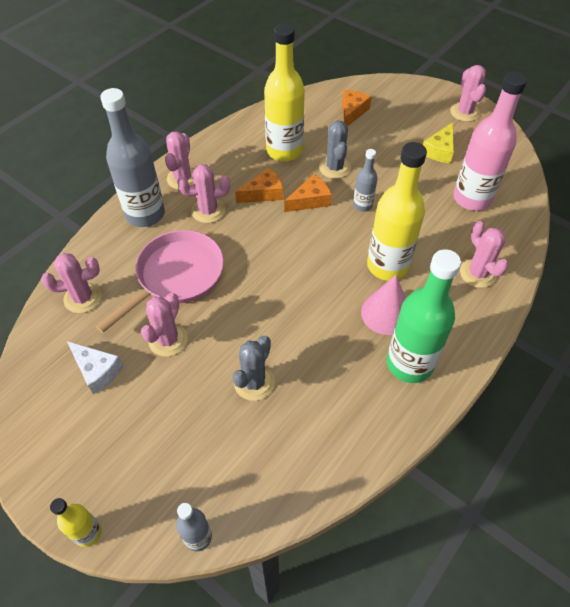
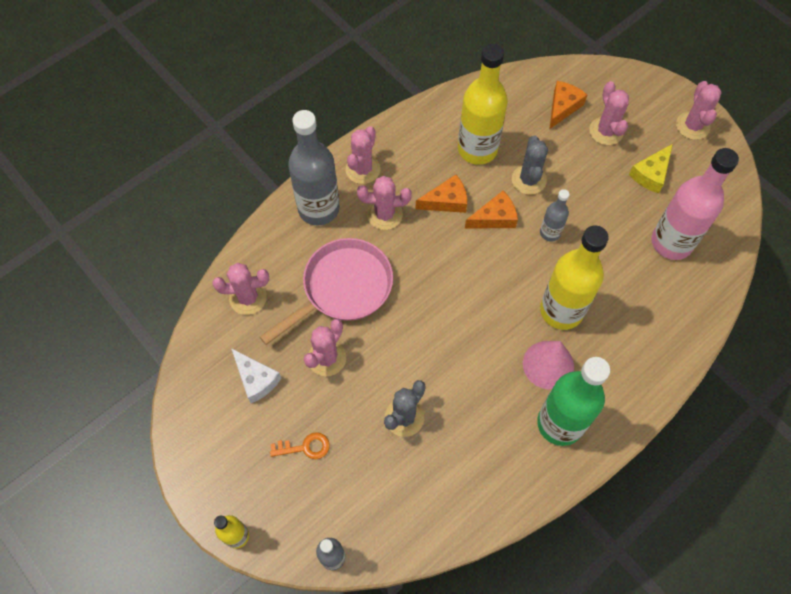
camera: 10 degrees right, 10 degrees up
pink cactus [460,221,509,288] -> pink cactus moved to [589,81,629,145]
none -> orange key [270,432,330,459]

